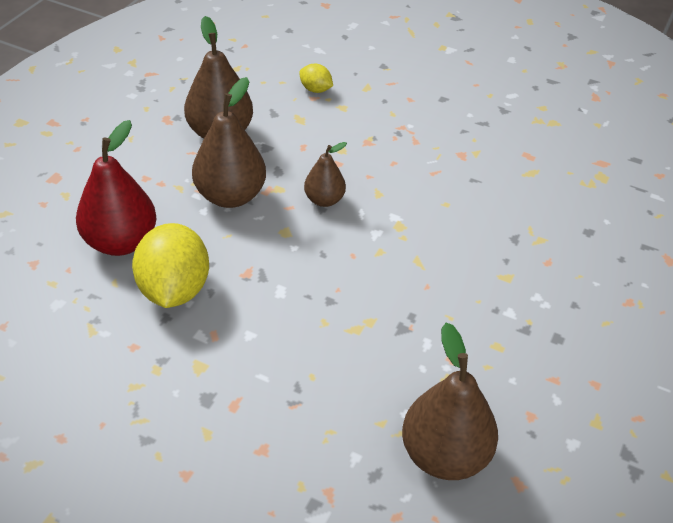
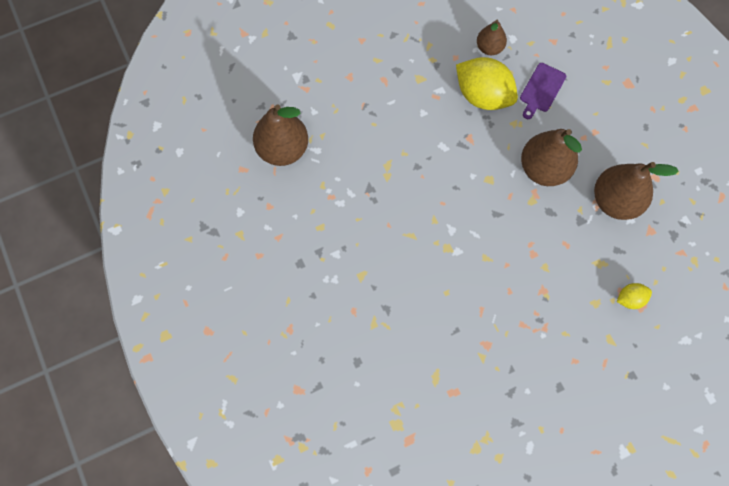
camera: 130 degrees right, 25 degrees up
red pear [76,120,156,256] -> purple cutting board [520,63,566,119]
brown pear [304,142,347,207] -> brown pear moved to [477,20,507,55]

